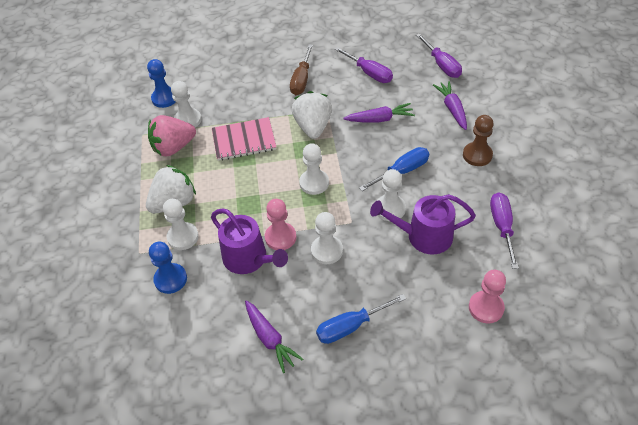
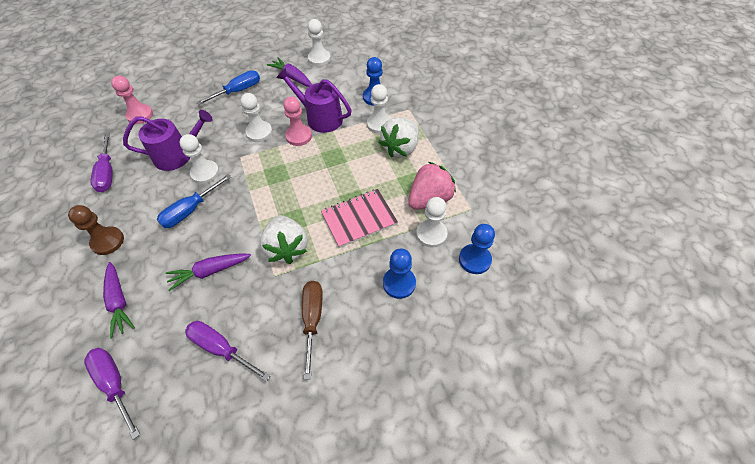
camera: 165 degrees right, 5 degrees up
white pawn [299,143,329,195] -> white pawn moved to [308,19,331,66]
none -> blue pawn [383,249,416,299]

